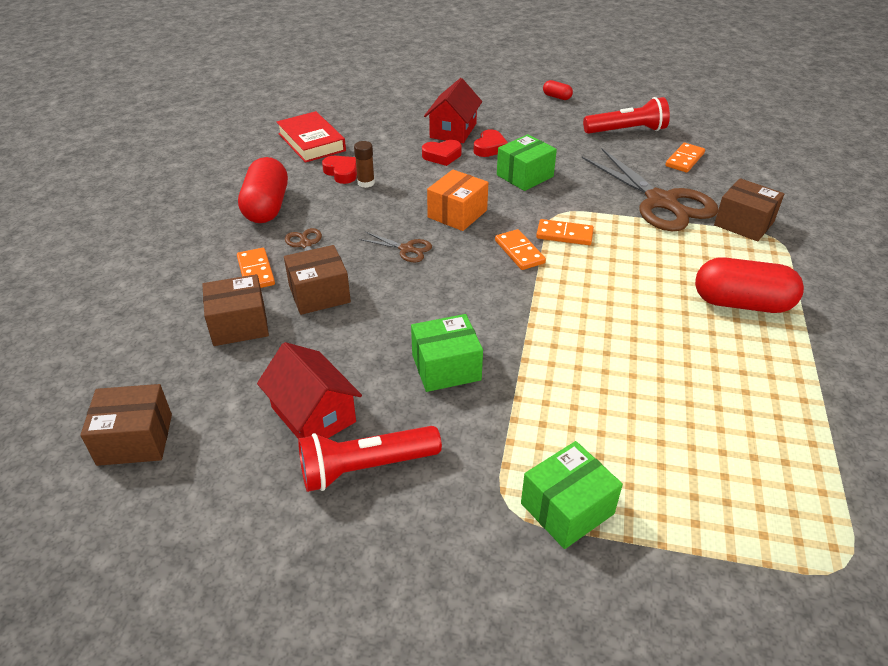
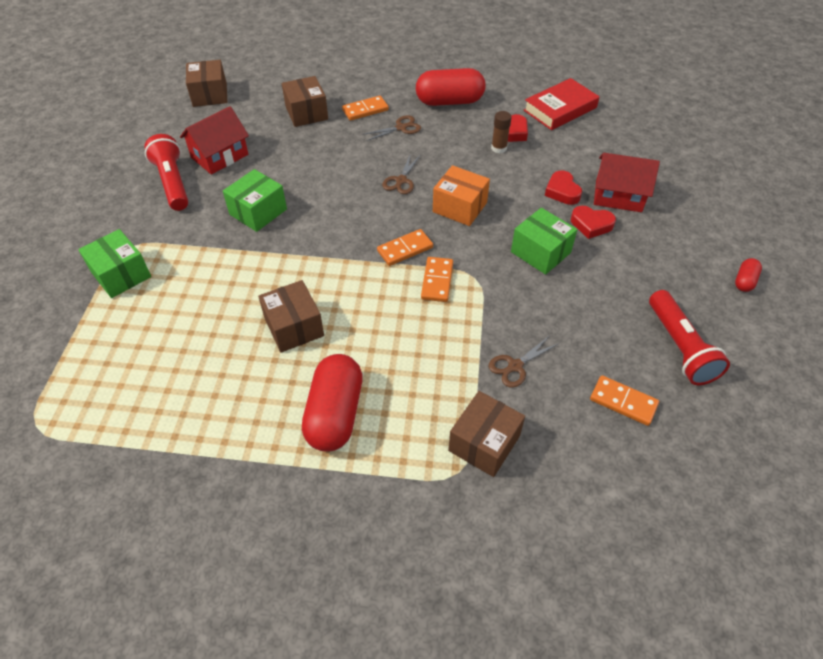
camera: 85 degrees right, 10 degrees up
brown box [284,245,351,315] -> brown box moved to [258,280,324,353]
green box [411,314,483,392] -> green box turned 60 degrees clockwise [223,169,287,232]
brown scissors [582,149,718,231] -> brown scissors [488,336,558,388], size x0.43

